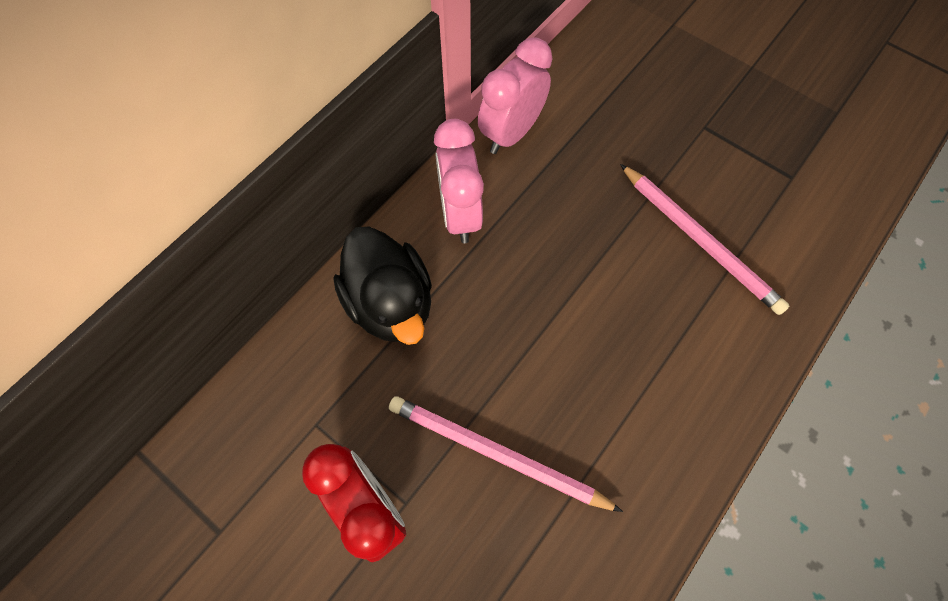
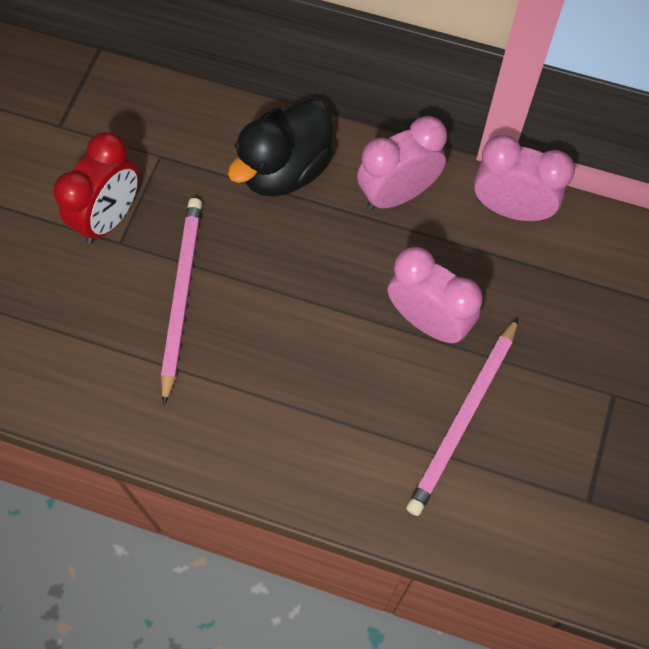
camera: 70 degrees right, 0 degrees up
none -> pink clock [388,247,483,343]

